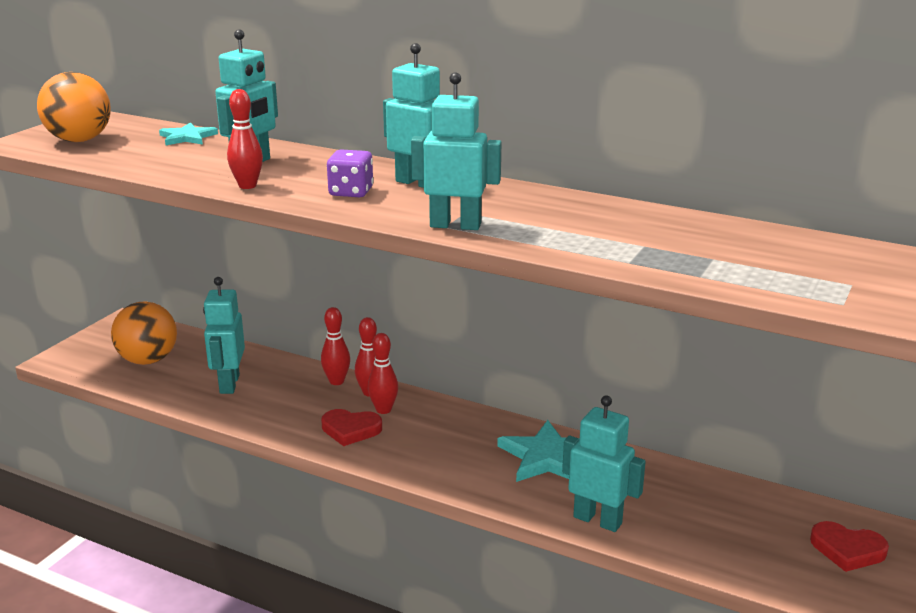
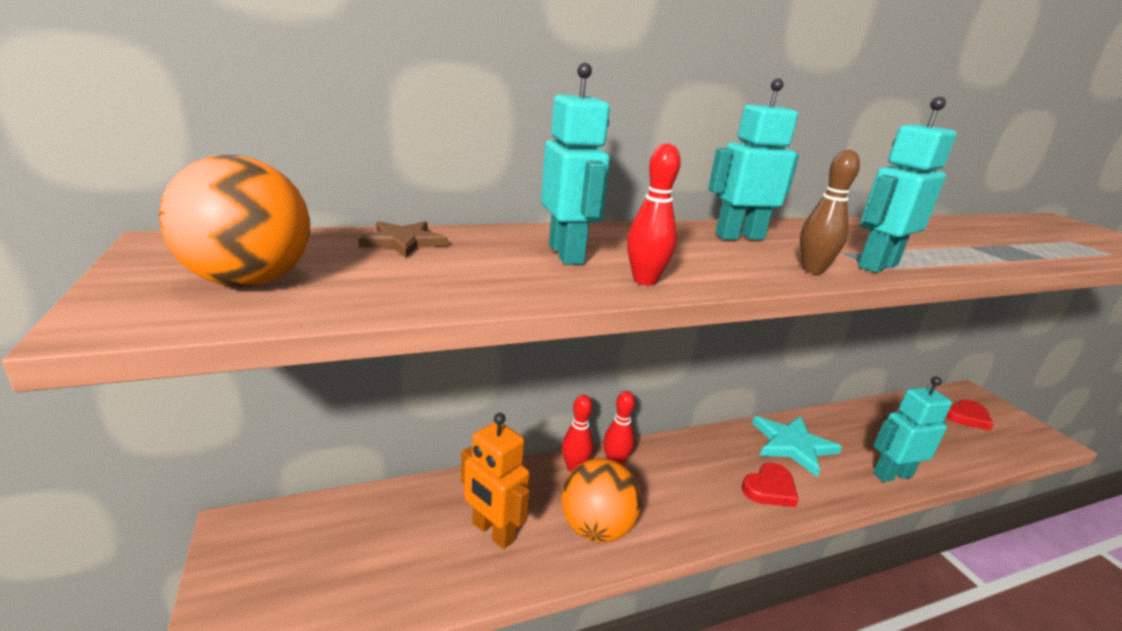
camera: 50 degrees left, 0 degrees up
orange ball [111,301,177,365] -> orange ball moved to [561,458,641,542]
turquoise star [159,122,218,145] -> brown star [358,221,448,258]
turquoise robot [203,277,245,394] -> orange robot [461,413,530,549]
red heart [321,409,382,446] -> red heart moved to [742,463,799,507]
purple dice [327,149,373,197] -> none
red bowling pin [368,333,398,414] -> none
none -> brown bowling pin [800,150,860,274]

